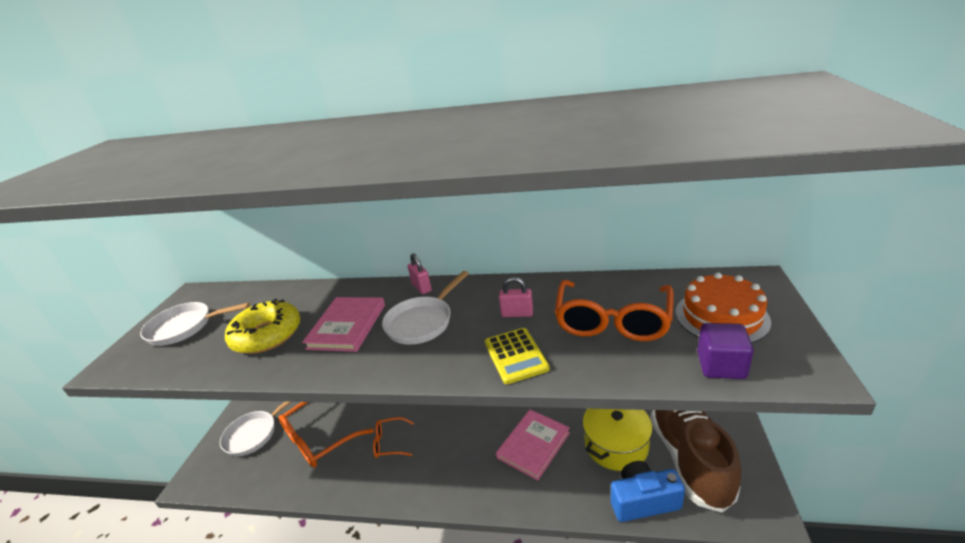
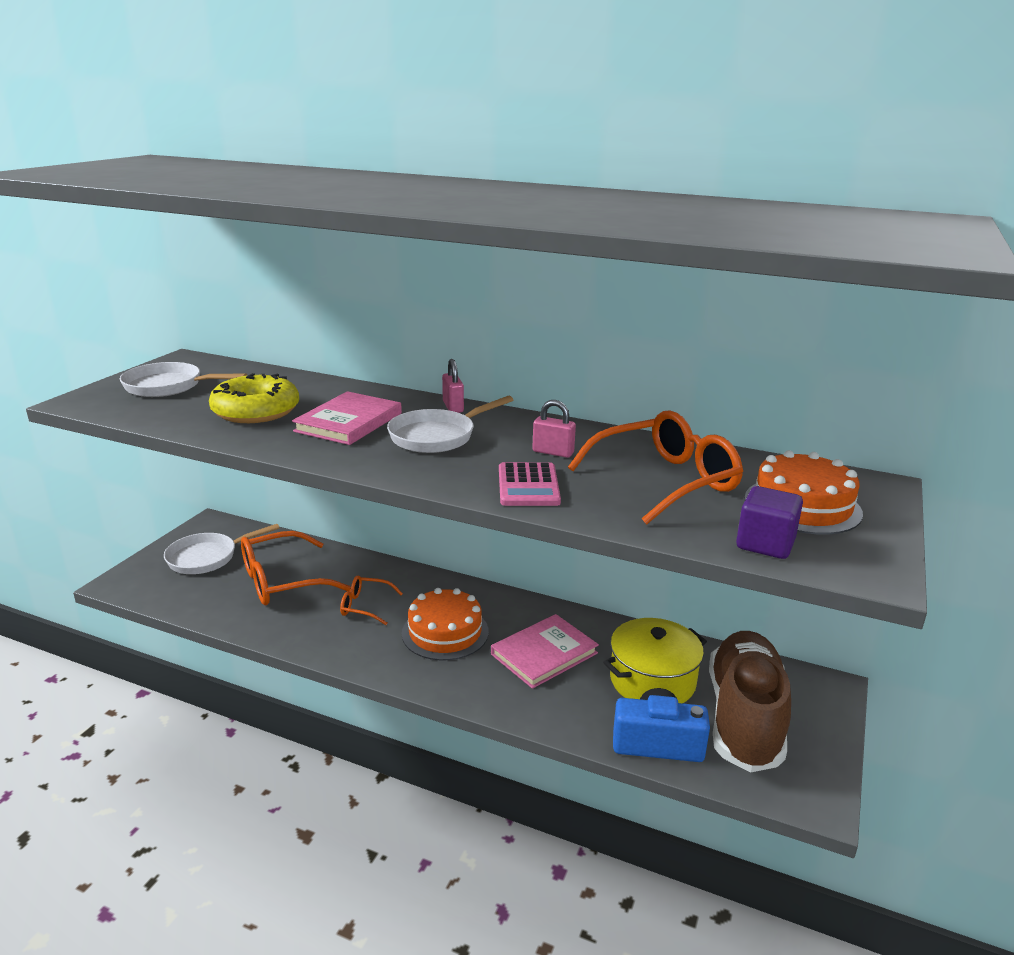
camera: 10 degrees right, 5 degrees down
yellow calculator [485,328,550,384] -> pink calculator [499,462,561,506]
orange glasses [555,280,674,341] -> orange glasses turned 150 degrees counterclockwise [568,411,743,525]
none -> orange cake [402,588,489,660]

